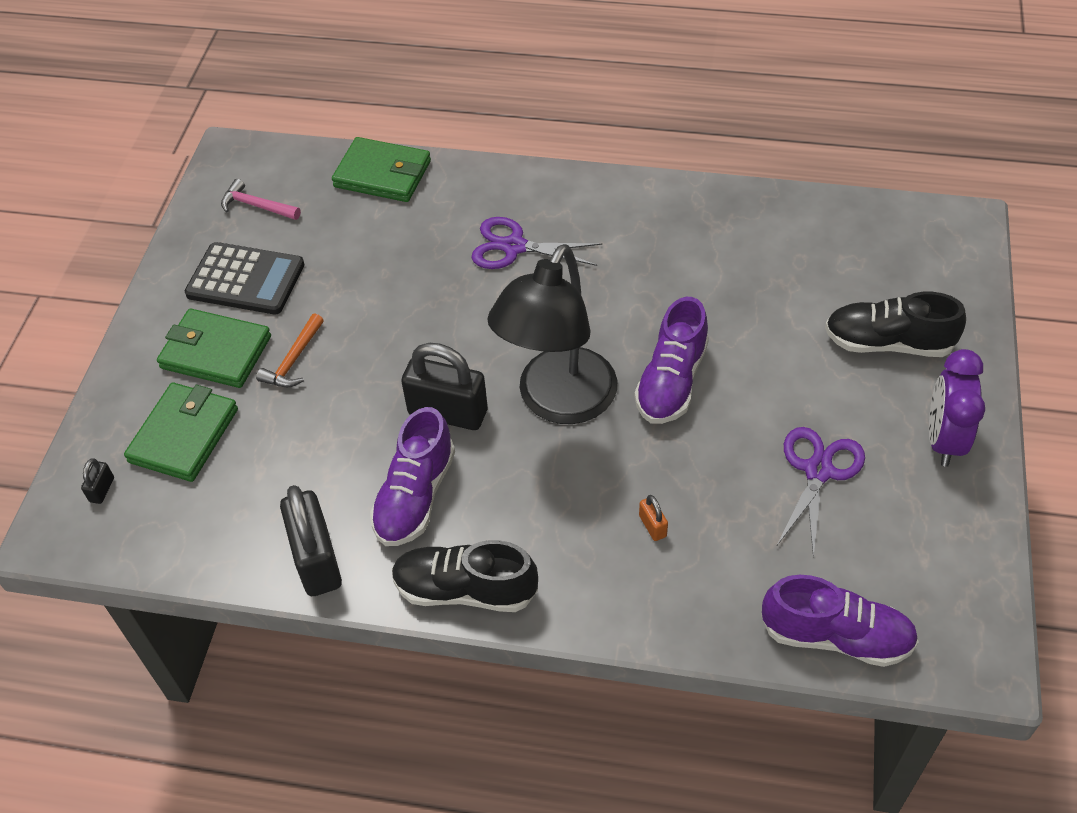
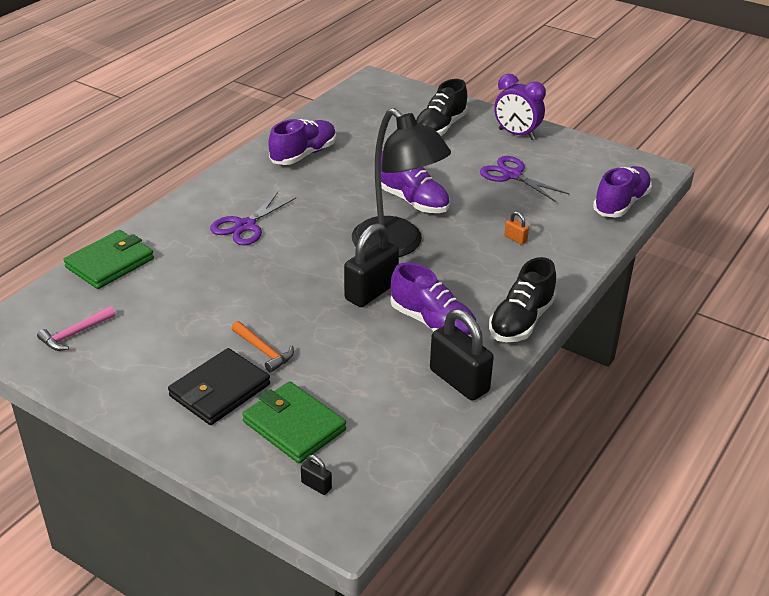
camera: 70 degrees left, 15 degrees down
green wallet [157,309,271,388] -> black wallet [168,348,270,425]
black calculator [185,242,304,314] -> none
black padlock [280,485,342,596] -> black padlock turned 45 degrees clockwise [430,309,494,401]
orange padlock [639,495,668,541] -> orange padlock turned 45 degrees clockwise [505,211,529,245]
none -> purple shoe [268,119,336,165]

